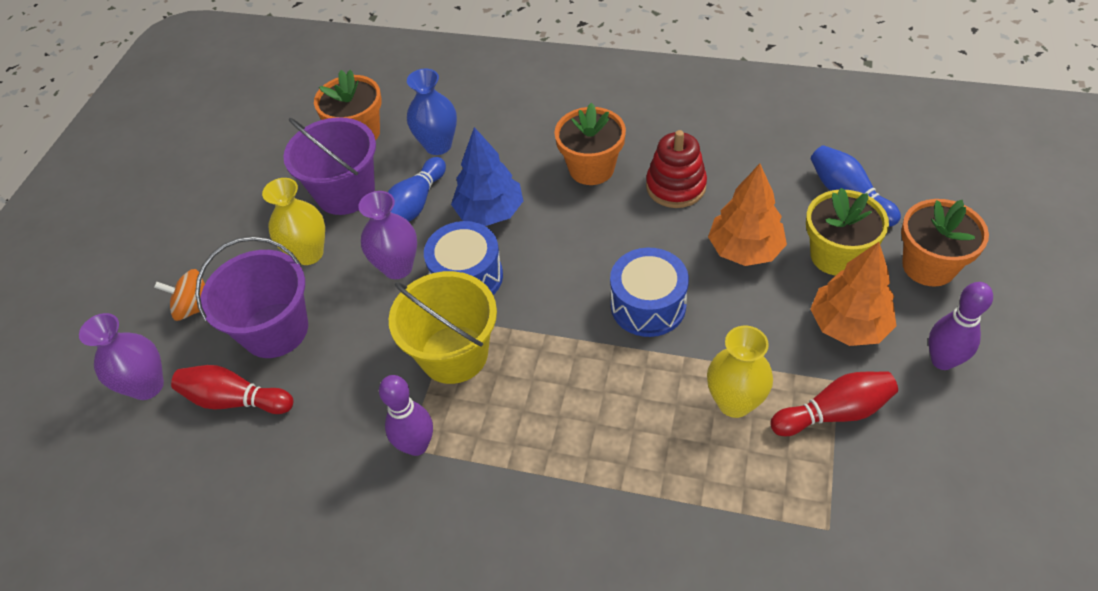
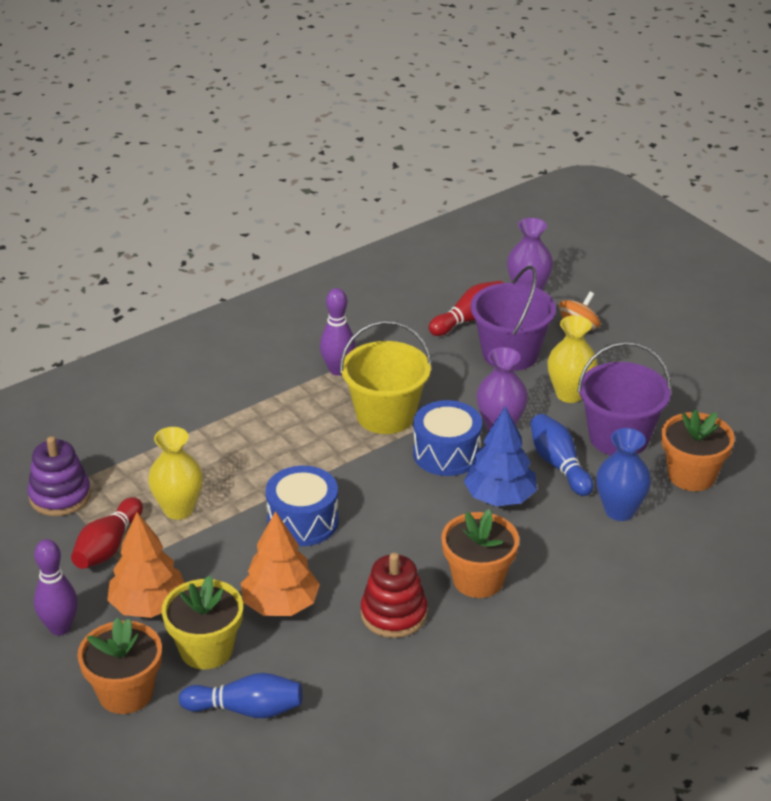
camera: 125 degrees right, 15 degrees down
none -> purple stacking toy [28,436,91,516]

